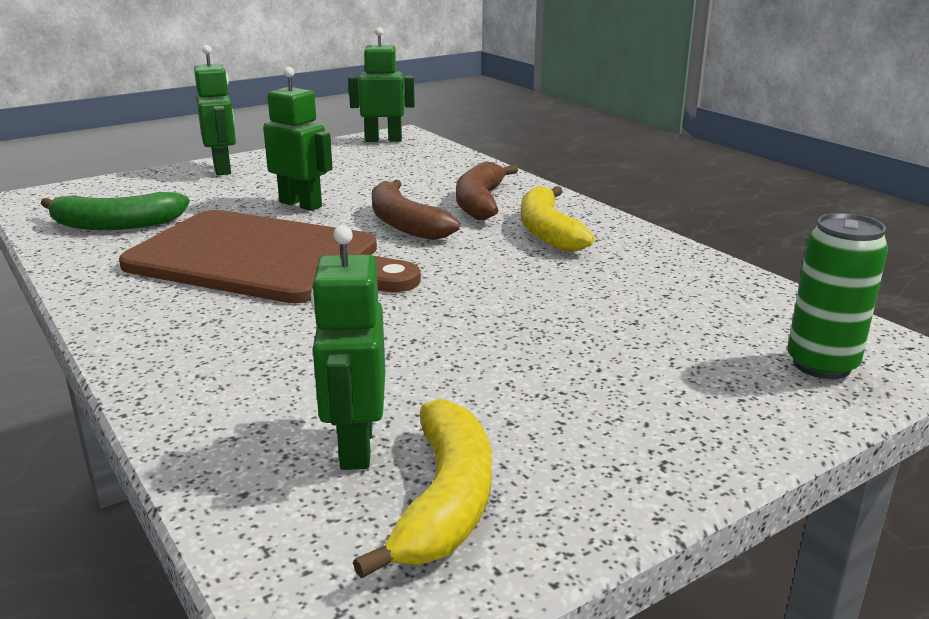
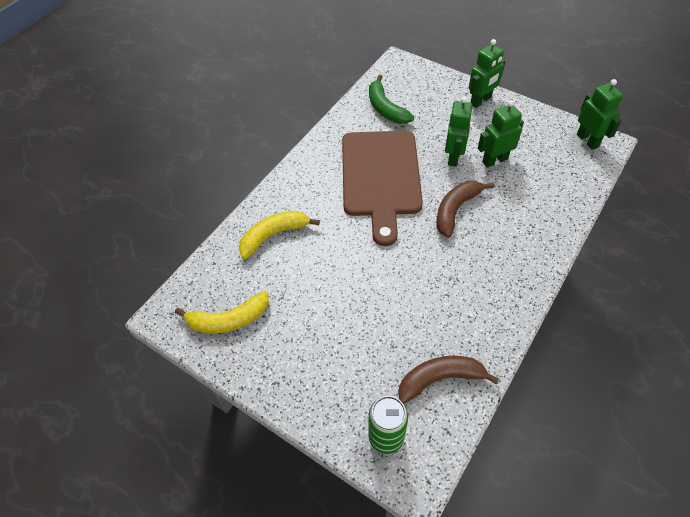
camera: 70 degrees right, 30 degrees up
green robot [311,225,385,470] -> green robot moved to [478,100,524,168]
brown banana [456,161,518,220] -> brown banana moved to [398,356,499,404]
yellow banana [521,186,594,252] -> yellow banana moved to [239,211,320,259]

